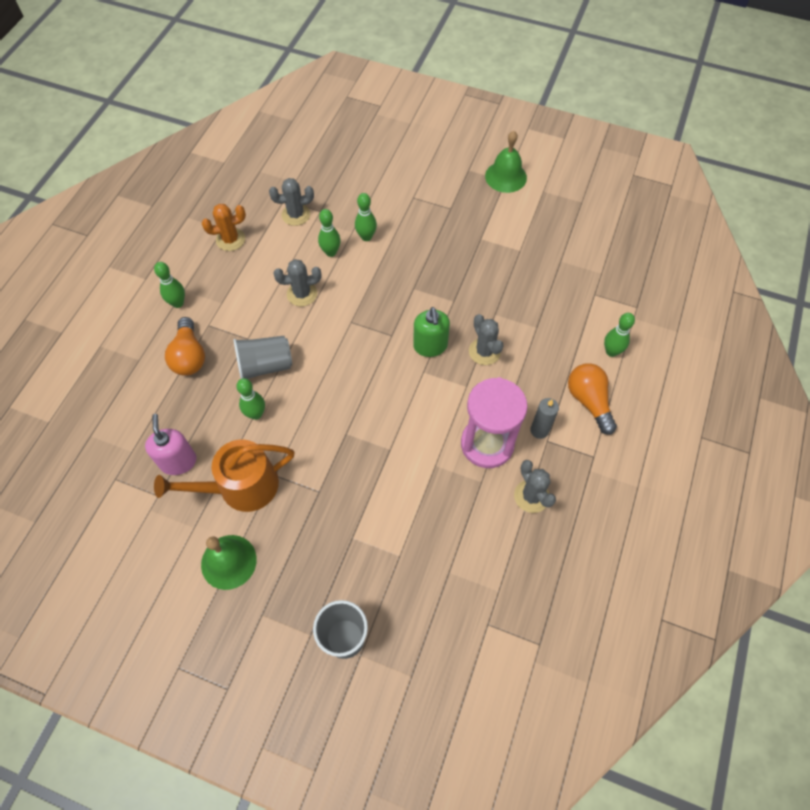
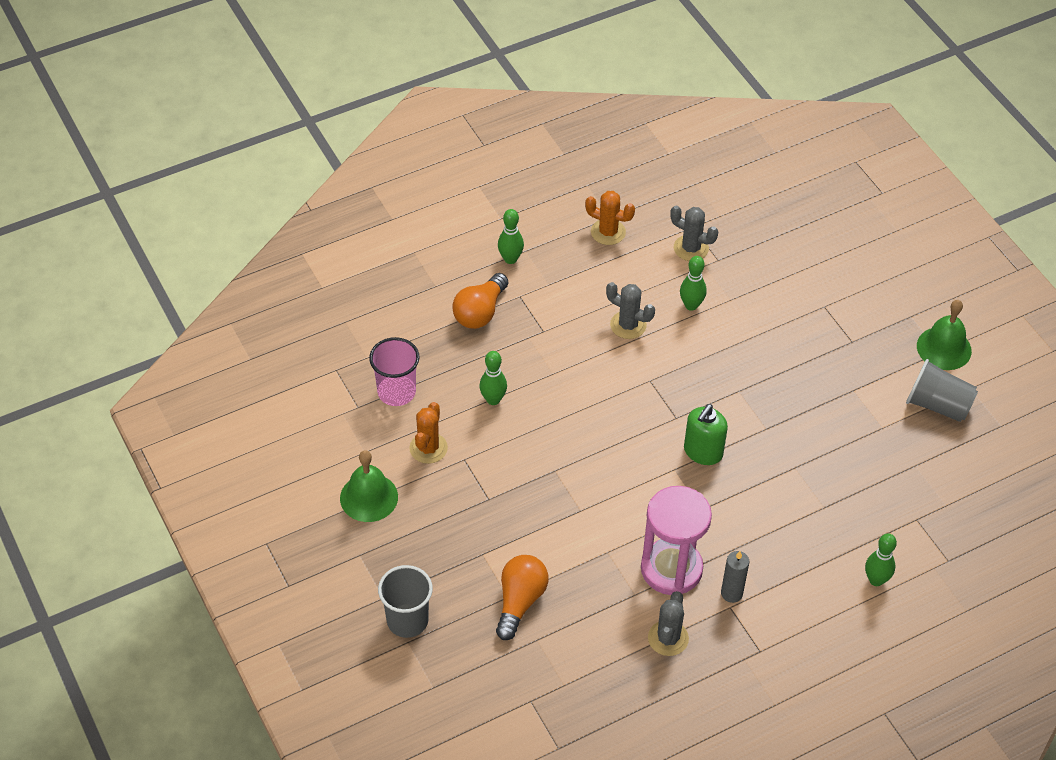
camera: 40 degrees right, 10 degrees down
pink soap dispenser [145,414,197,475] -> pink cup [369,337,419,406]
orange watering can [154,440,294,512] -> orange cactus [409,402,448,464]
grey cup [234,336,292,379] -> grey cup moved to [906,359,978,422]
green bowling pin [355,193,377,241] -> none
grey cactus [469,314,504,365] -> none
orange light bulb [568,363,617,435] -> orange light bulb moved to [496,555,548,640]

